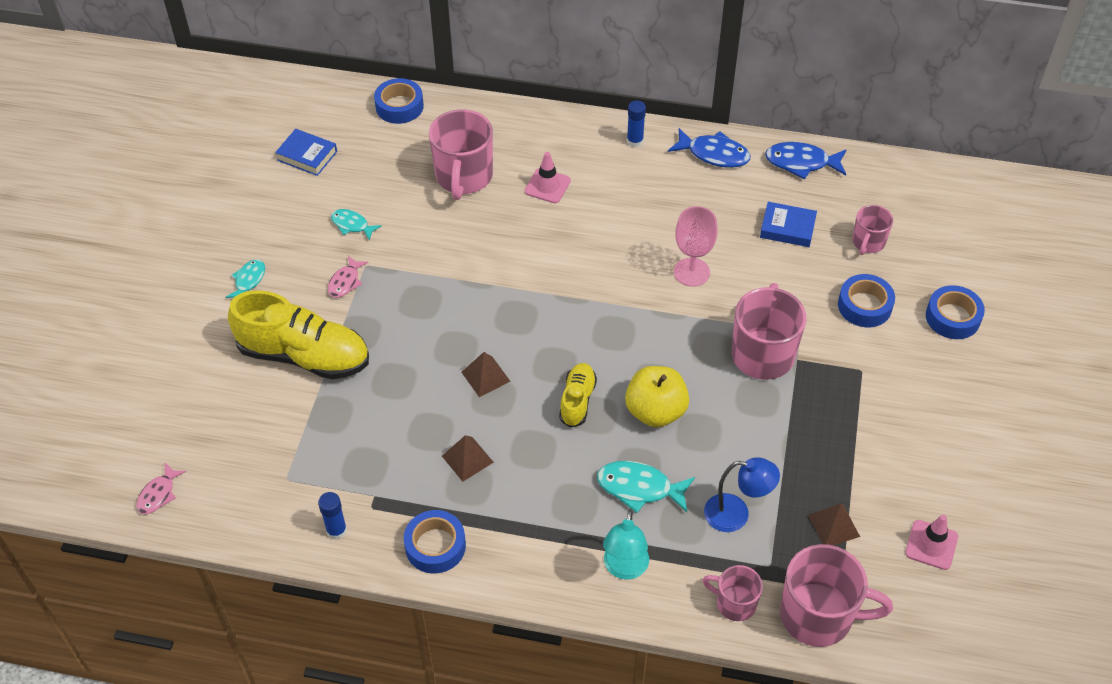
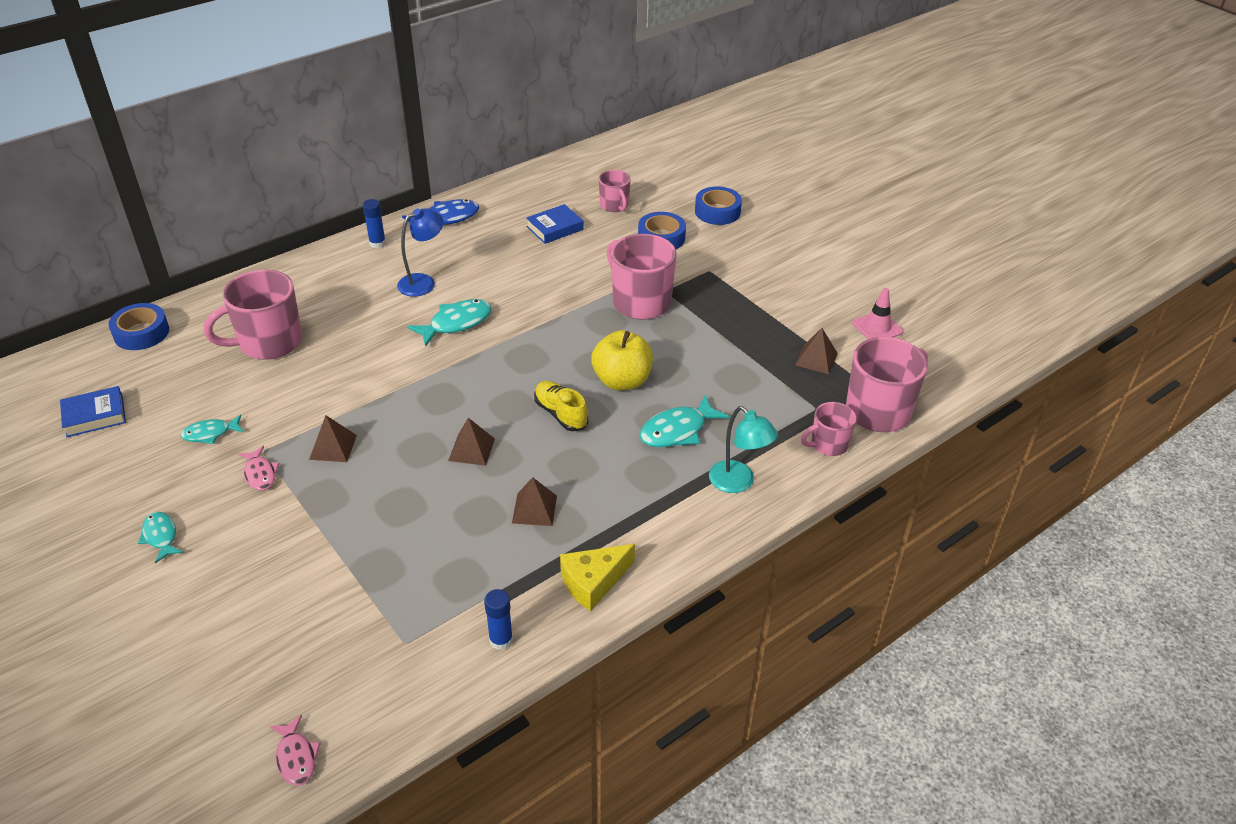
camera: 50 degrees left, 10 degrees down
yellow shoe [228,290,369,379] -> none
blue tape [404,510,466,574] -> yellow cheese [560,544,635,611]
pink mug [429,109,493,200] -> pink mug turned 105 degrees clockwise [204,270,302,360]
pink traffic cone [525,152,571,203] -> none
pink goblet [674,206,717,287] -> none
blue lamp [704,457,780,532] -> blue lamp moved to [397,208,444,297]
blue fish [765,142,847,179] -> none
none -> brown pyramid [309,415,357,462]
none -> turquoise fish [407,299,492,347]

